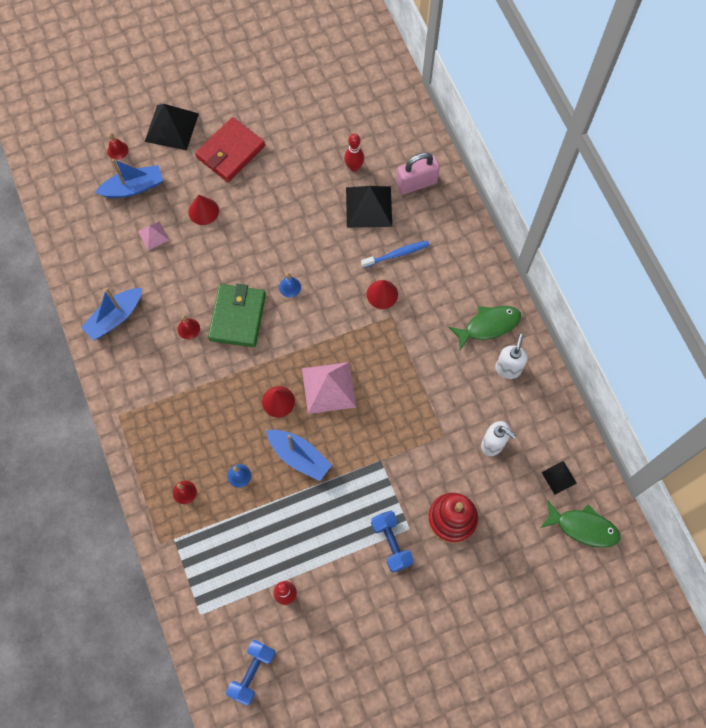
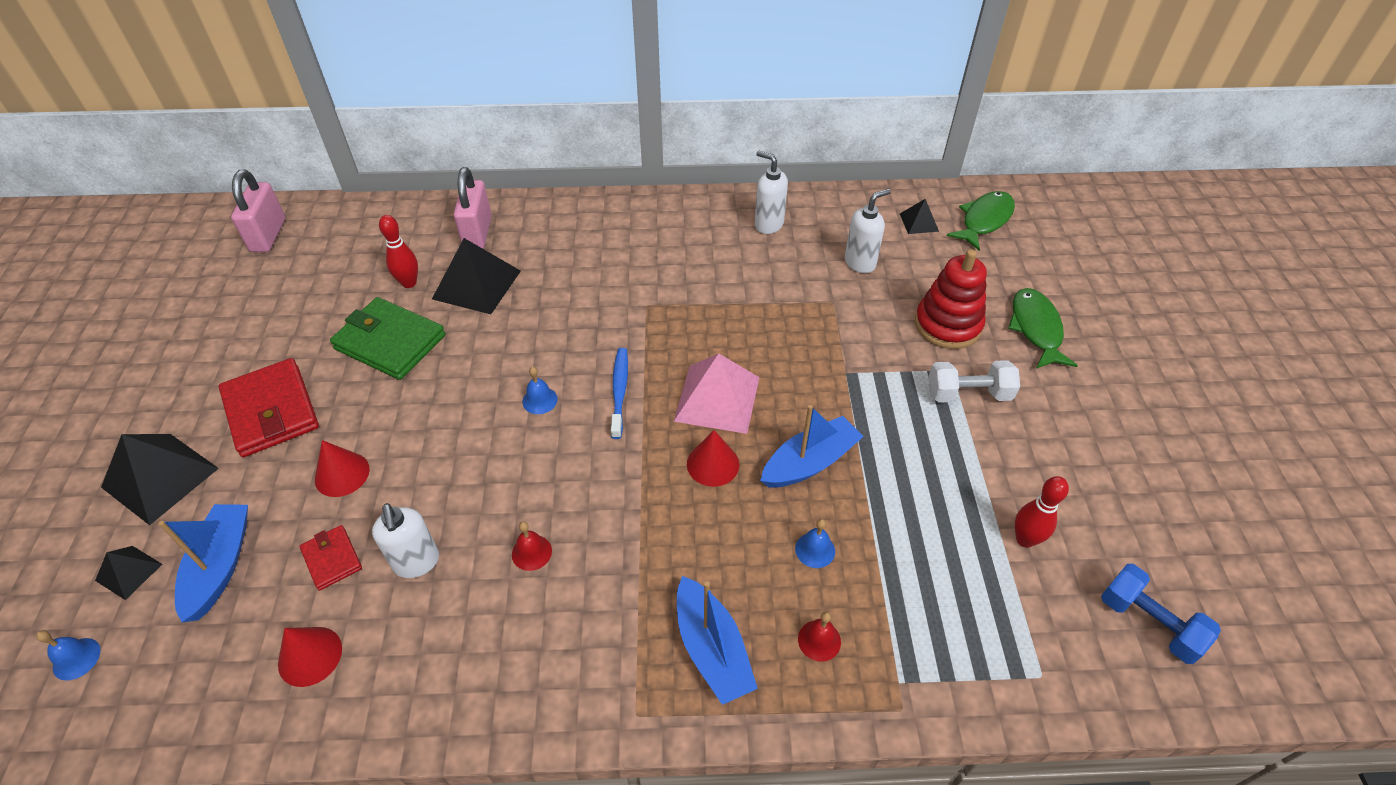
camera: 70 degrees left, 20 degrees down
blue boat [81,288,142,340] -> blue boat moved to [677,576,758,705]
red bell [107,133,128,160] -> black pyramid [95,546,162,600]
pink pyramid [138,221,169,250] -> red wallet [300,525,362,591]
green wallet [208,284,266,347] -> green wallet moved to [330,297,445,380]
blue toothbrush [361,240,430,268] -> blue toothbrush moved to [611,348,628,439]
red cone [367,280,398,309] -> red cone moved to [278,627,342,687]
blue dumbbell [371,511,414,573] -> white dumbbell [928,360,1020,402]
green fish [448,306,521,350] -> green fish moved to [1008,288,1078,368]
none -> blue bell [36,631,101,681]
none -> pink padlock [231,169,285,252]
none -> white soap dispenser [372,503,439,578]

